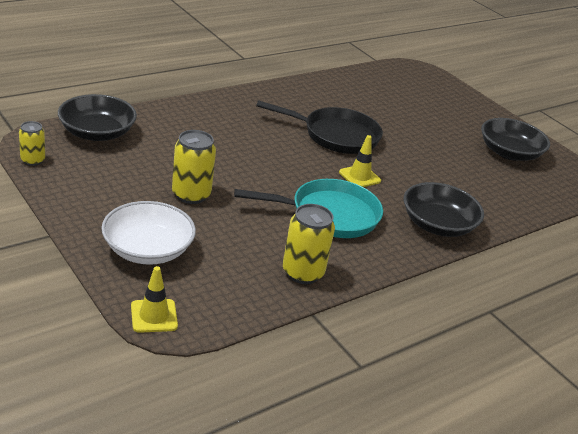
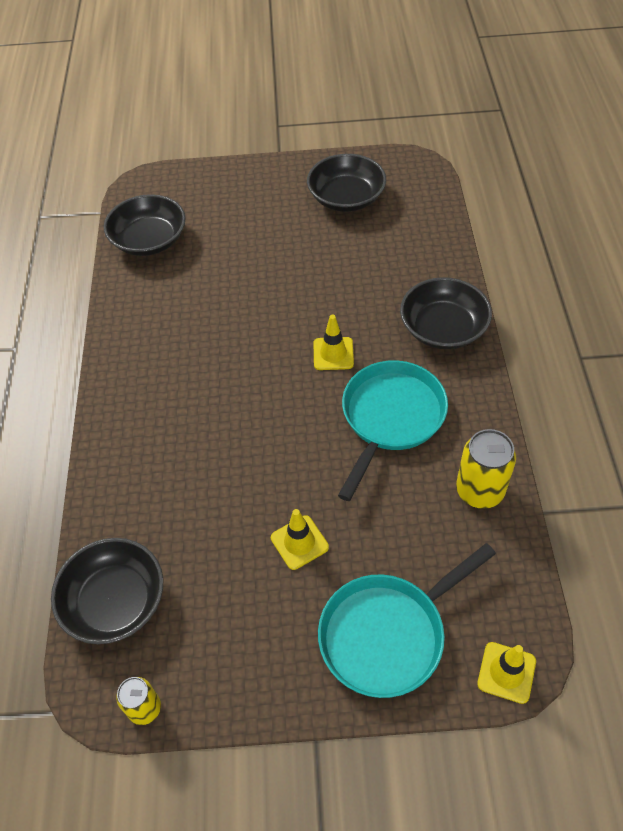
camera: 50 degrees left, 20 degrees up
white bowl [101,201,196,265] -> turquoise pan [318,543,496,698]
yellow can [172,130,216,204] -> yellow traffic cone [271,509,329,570]
black pan [256,100,383,154] -> none
none -> black bowl [104,194,186,256]

